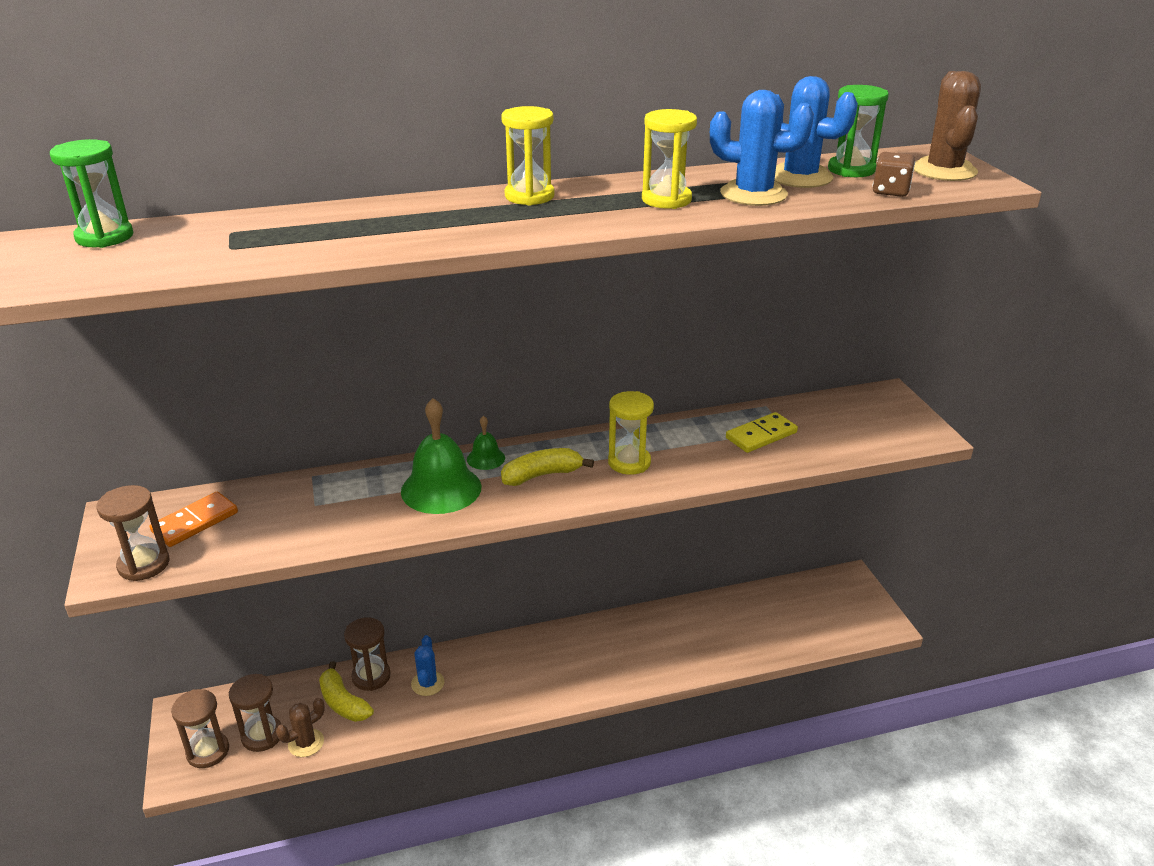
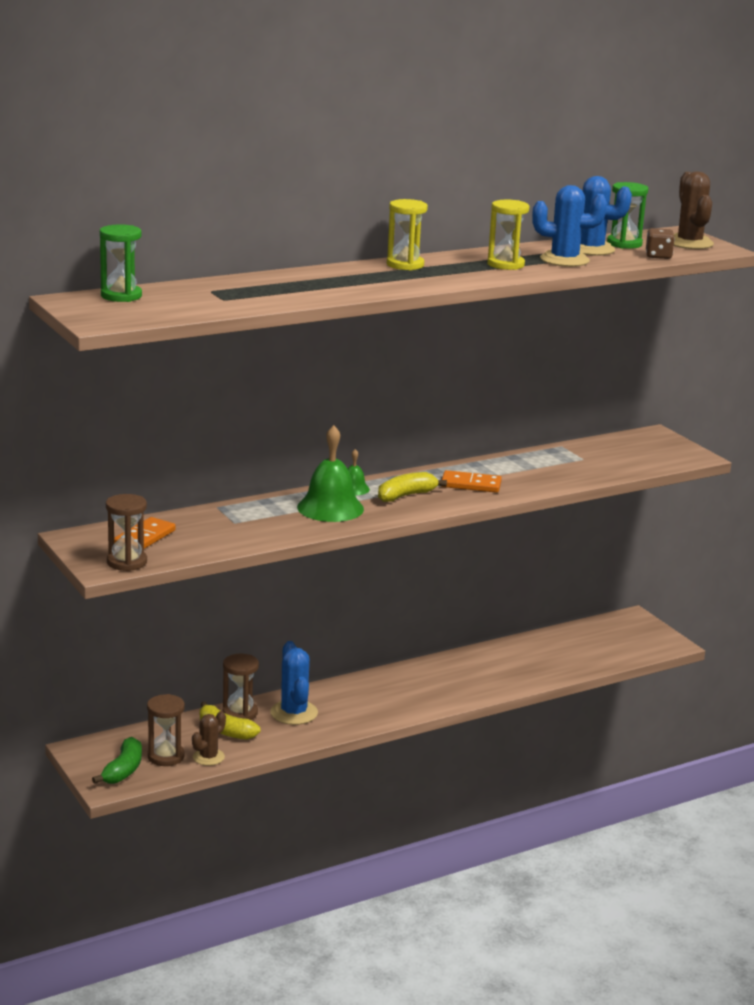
camera: 15 degrees left, 10 degrees down
brown hourglass [171,689,229,768] -> green banana [92,737,142,784]
blue cactus [411,635,444,696] -> blue cactus [270,641,318,725], size x1.56
yellow hourglass [608,391,654,475] -> orange domino [441,470,502,493]
yellow domino [726,412,798,453] -> none

